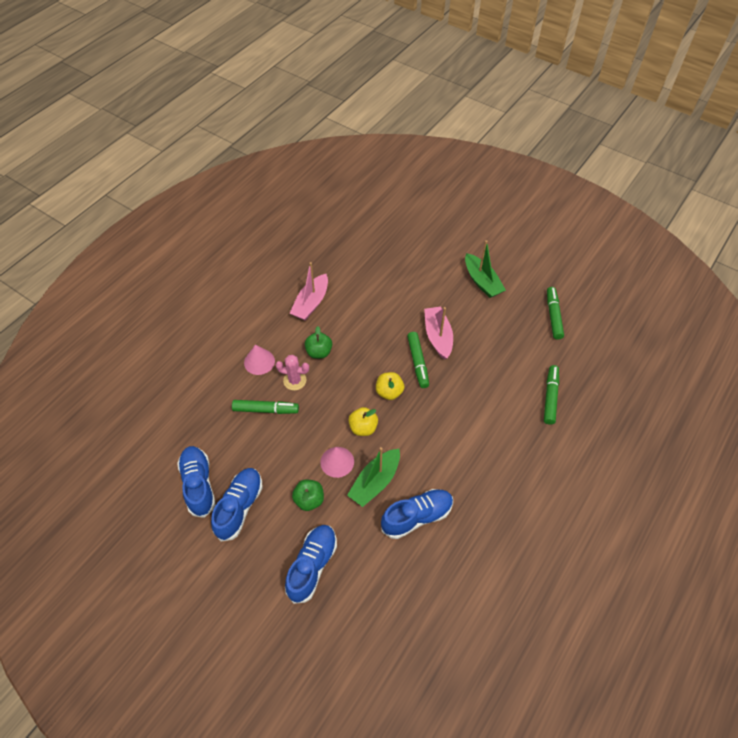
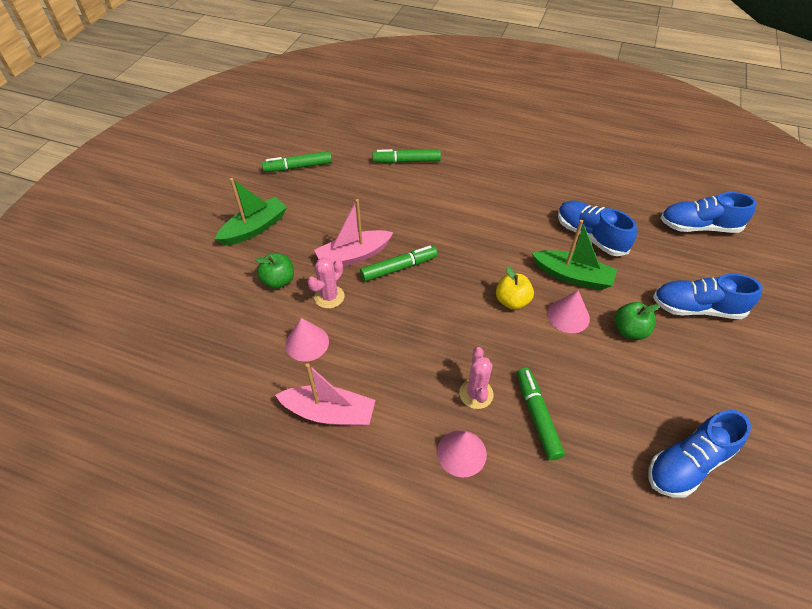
camera: 105 degrees left, 5 degrees down
blue shoe [211,468,262,542] -> blue shoe moved to [660,192,757,233]
green apple [305,326,332,359] -> green apple moved to [255,253,294,289]
yellow apple [376,372,404,400] -> none
none -> pink cone [285,318,329,362]
none -> pink cactus [308,257,345,309]

